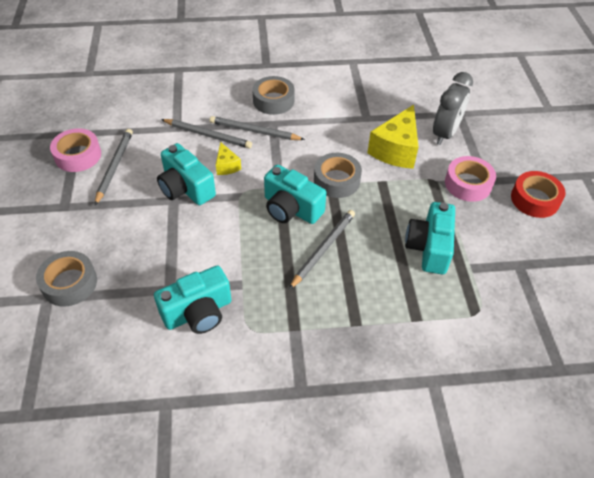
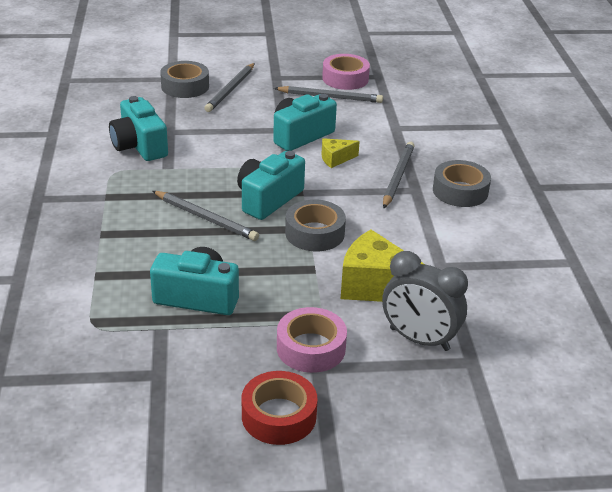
camera: 90 degrees right, 15 degrees down
grey pencil [161,119,252,149] -> grey pencil moved to [204,63,255,112]

